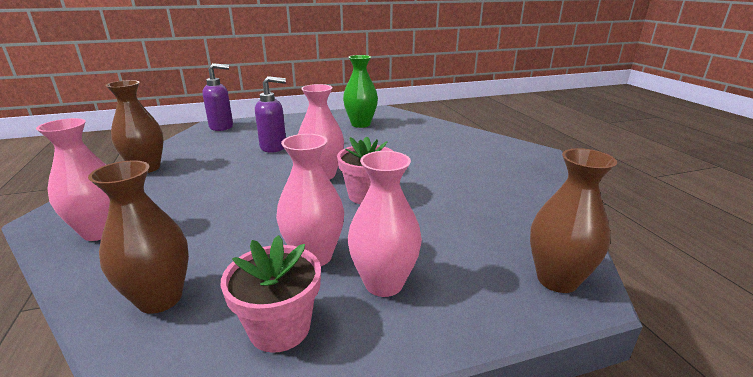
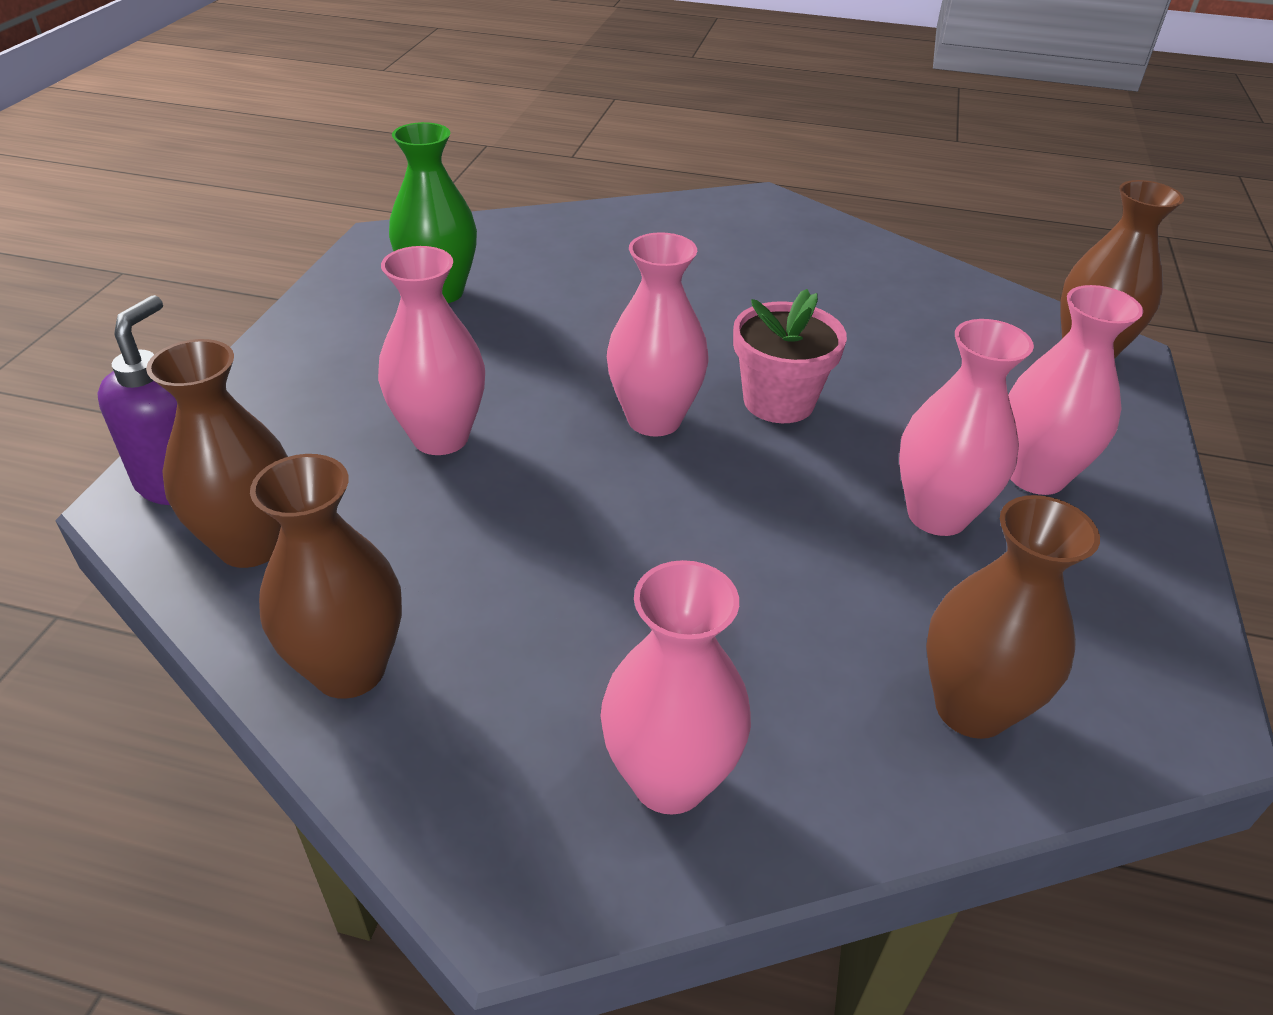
camera: 60 degrees left, 15 degrees up
pink flower pot [221,235,321,353] -> none
purple soap dispenser [255,76,286,153] -> pink vase [378,246,485,455]
none -> brown vase [146,339,288,568]

